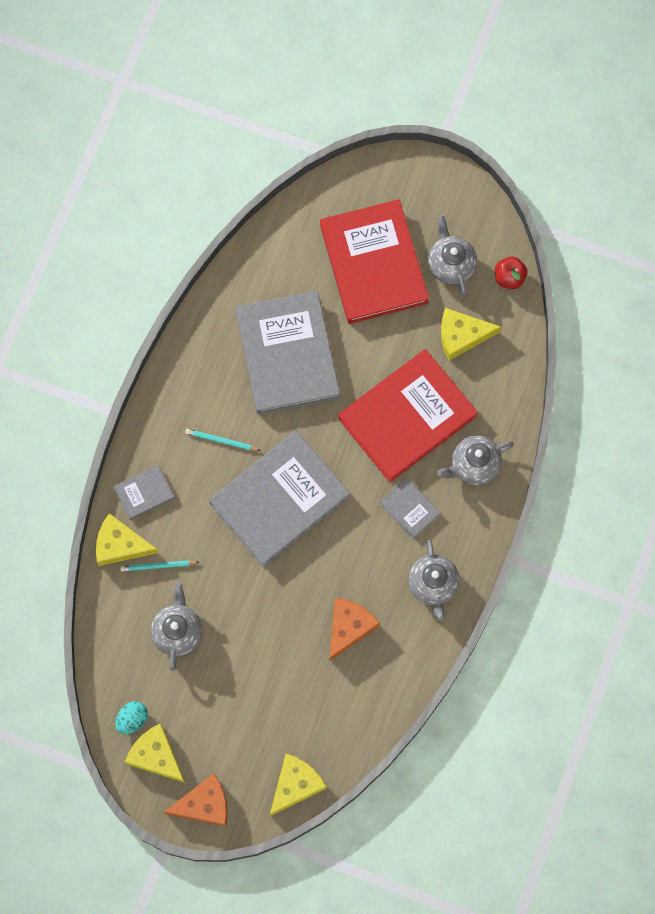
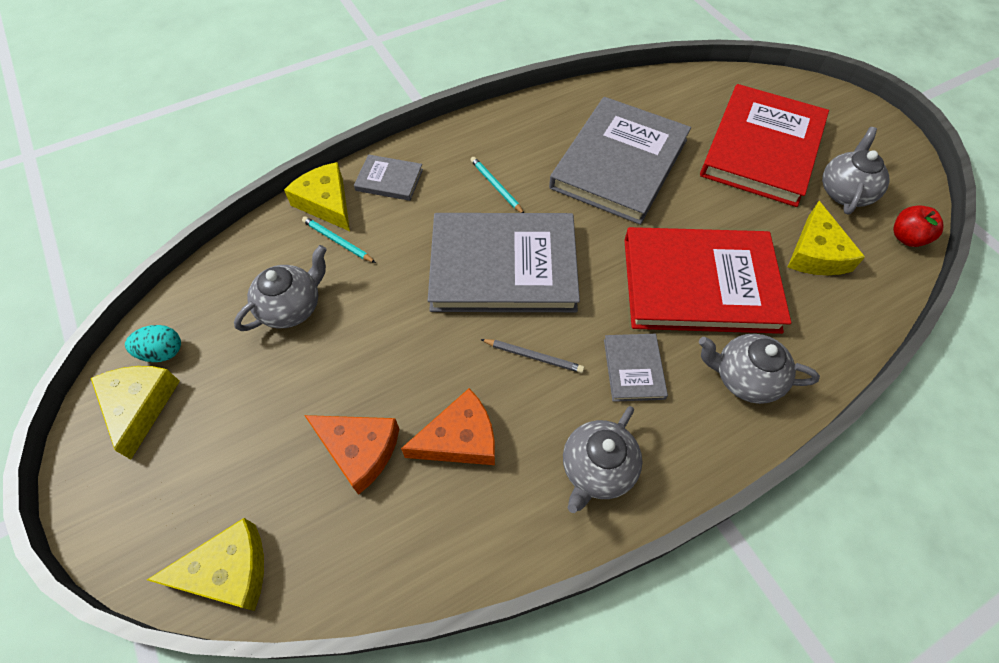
camera: 40 degrees right, 15 degrees down
orange cheese [164,773,228,826] -> orange cheese moved to [304,415,399,495]
yellow cheese [441,308,501,360] -> yellow cheese turned 120 degrees counterclockwise [788,201,865,275]
none -> grey pencil [480,339,584,373]

